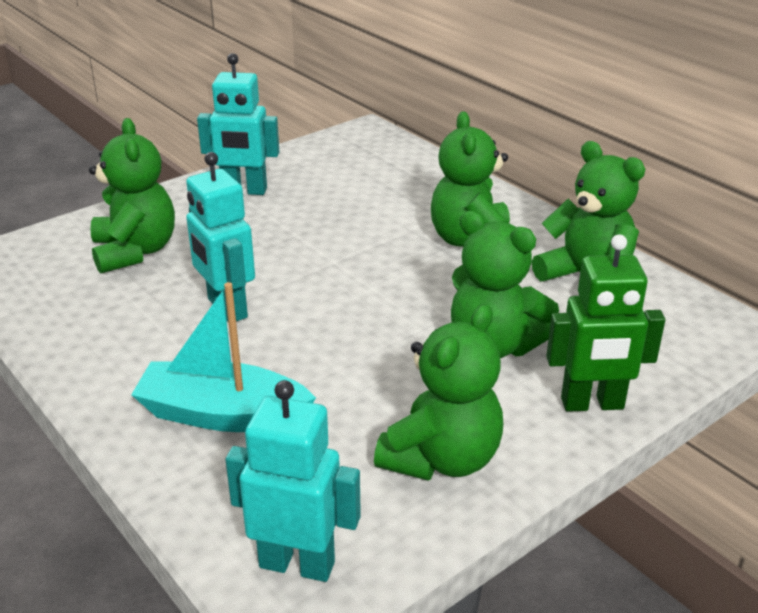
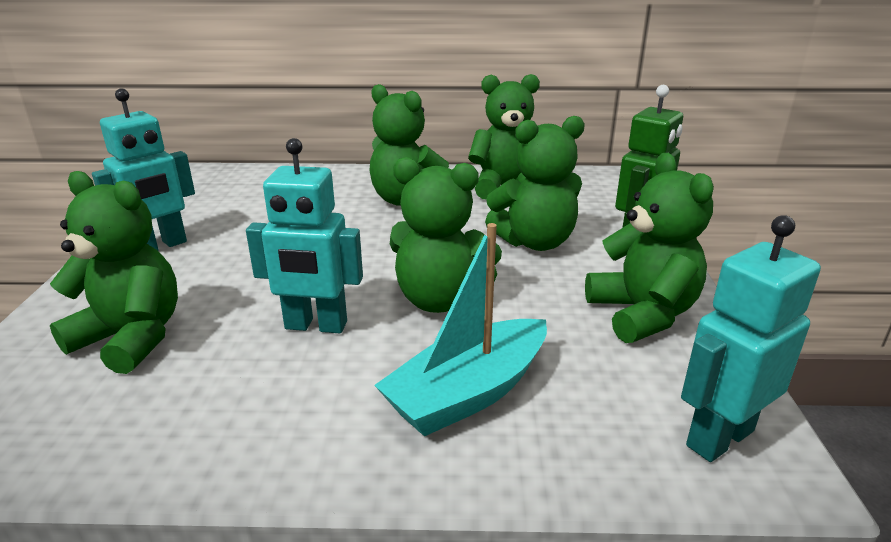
camera: 50 degrees left, 5 degrees down
none -> green teddy bear [390,157,502,313]

